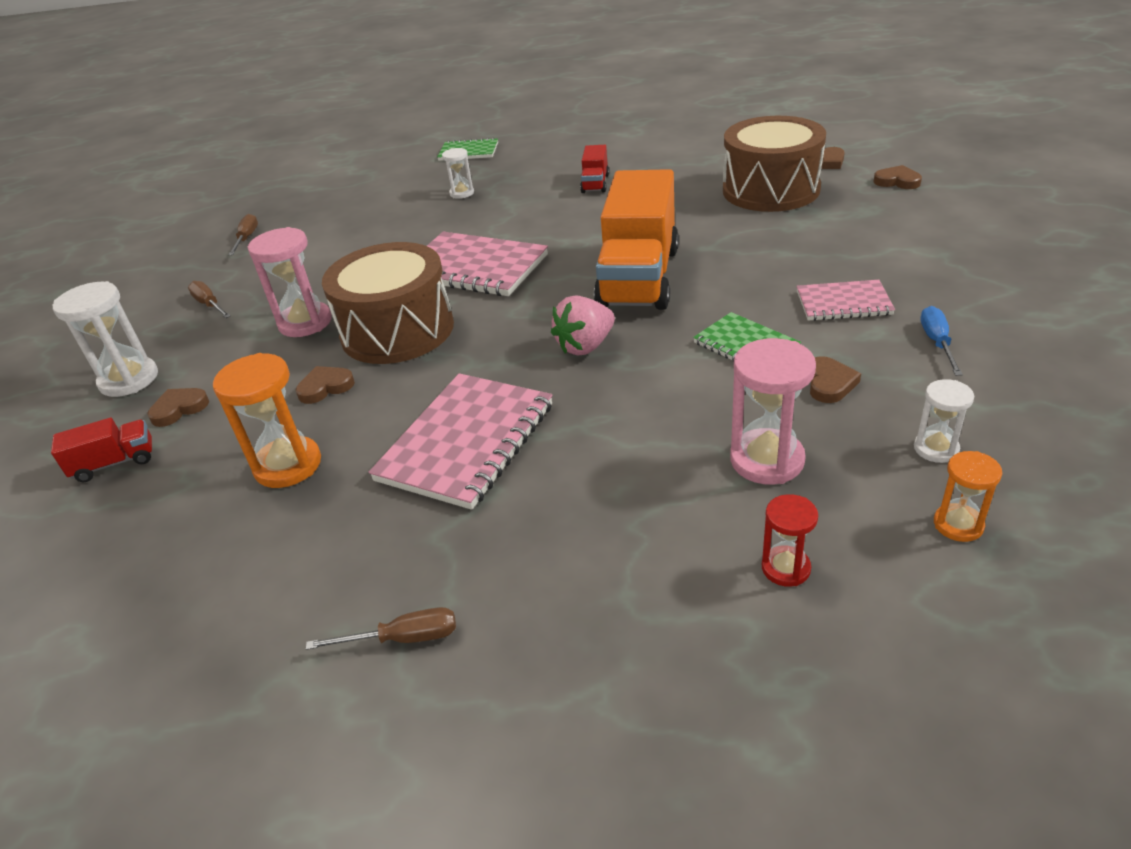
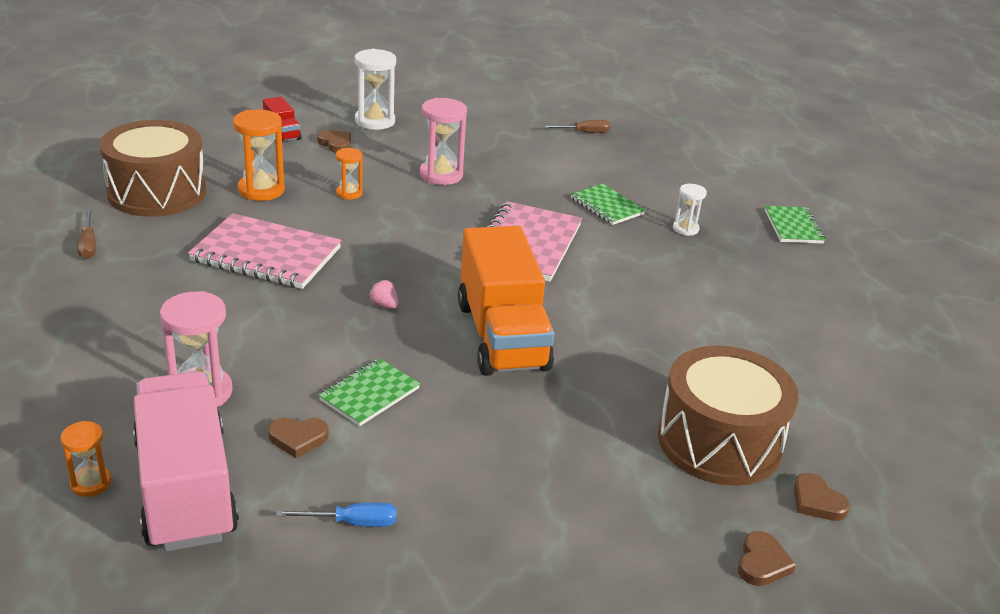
camera: 75 degrees right, 5 degrees down
brown screwdriver [188,281,231,318] -> none
brown heart [296,366,355,404] -> orange hourglass [336,148,363,200]
brown drum [322,242,454,364] -> brown drum moved to [99,120,206,217]
pink strawberry [551,295,615,355] -> pink strawberry [369,280,399,309], size x0.53
red truck [580,145,609,193] -> none
orange truck [594,169,679,310] -> orange truck turned 105 degrees counterclockwise [458,226,554,376]
red hourglass [762,494,818,587] -> none
pink notebook [797,280,895,321] -> none
white hourglass [914,379,974,463] -> pink truck [133,371,239,552]
none -> green notebook [571,184,646,225]

